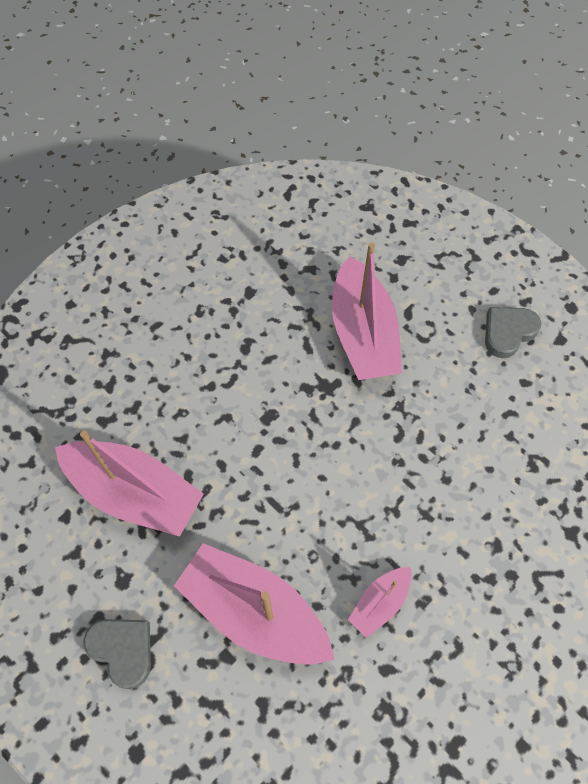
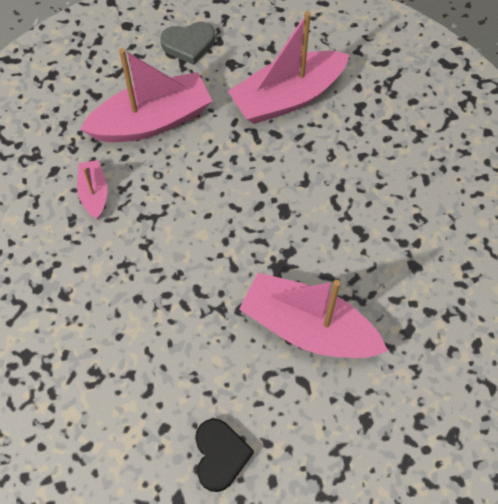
camera: 125 degrees right, 0 degrees up
grey heart [485,307,542,358] -> black heart [195,419,254,492]

